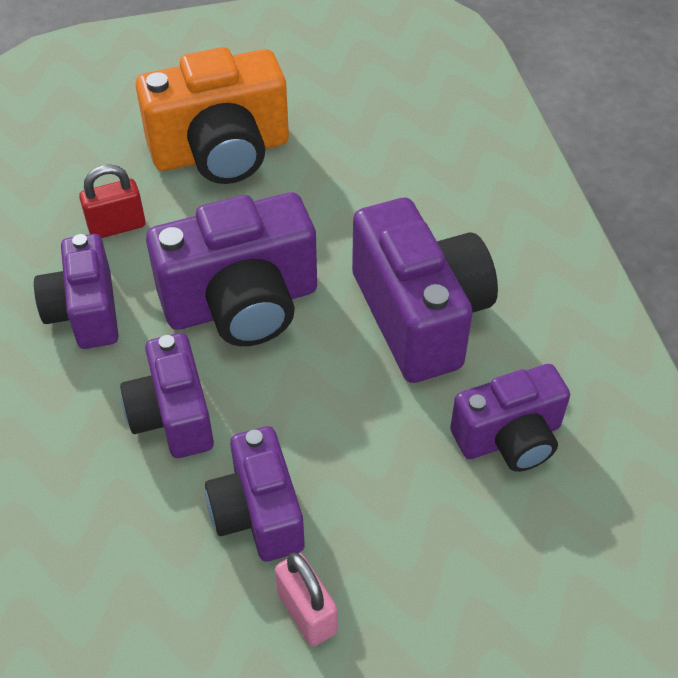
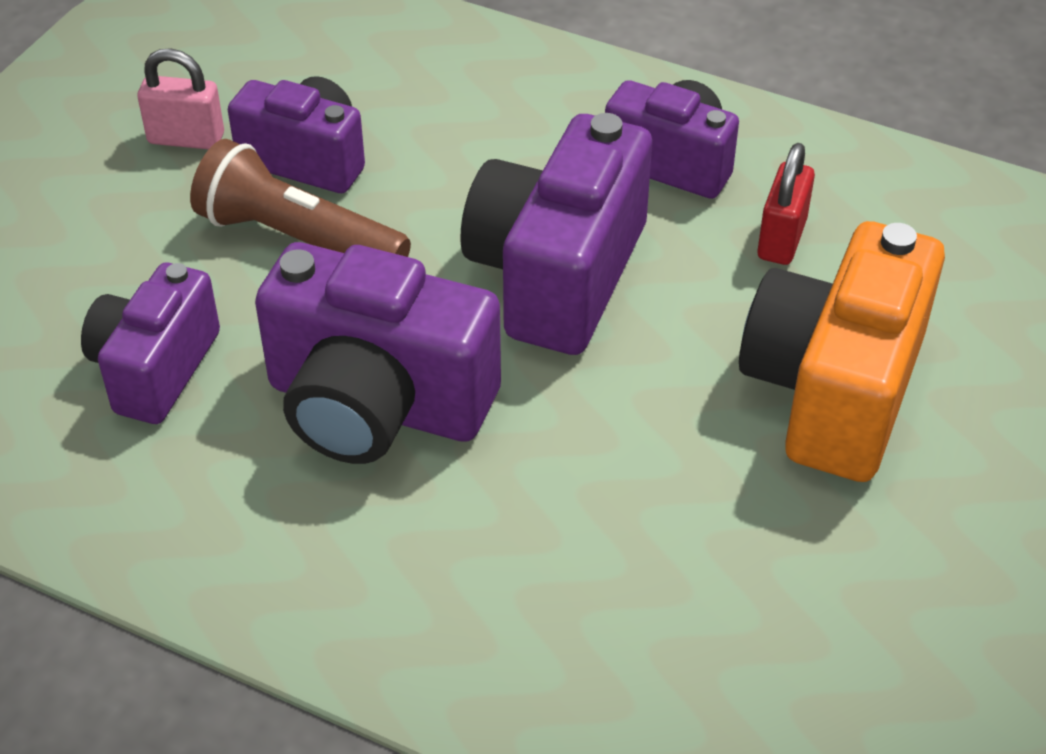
camera: 130 degrees right, 5 degrees down
purple camera [120,333,214,458] -> none
none -> brown flashlight [190,139,411,257]

